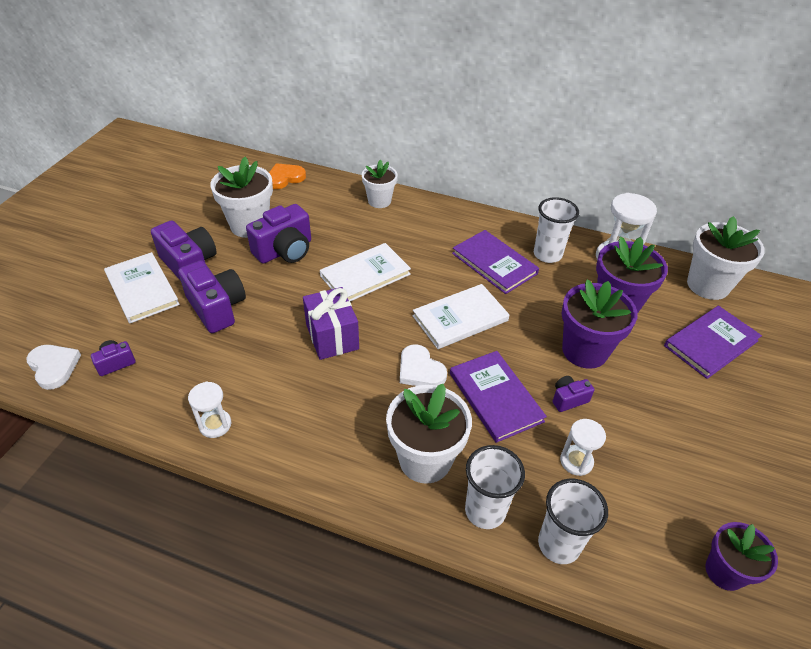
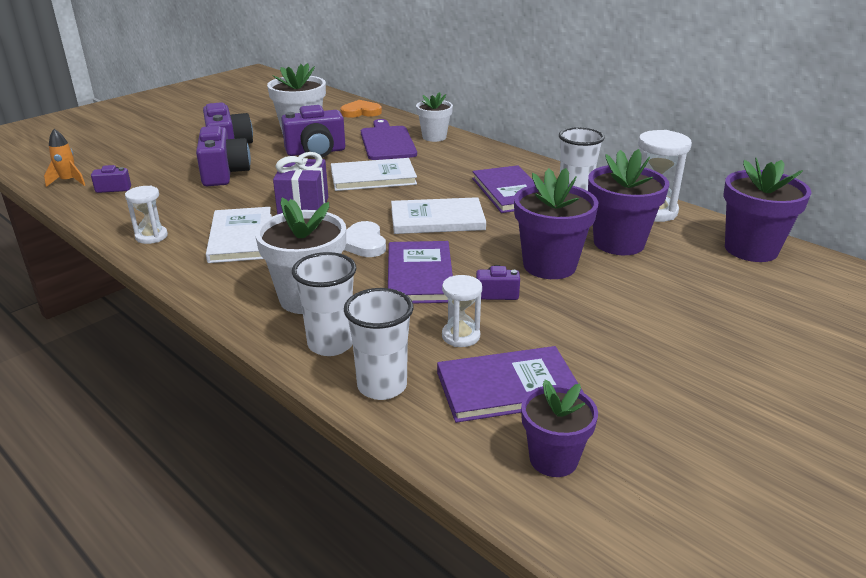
camera: 25 degrees right, 15 degrees down
white heart [26,345,81,390] -> orange rocket [44,129,85,187]
white book [104,252,180,323] -> white book moved to [206,207,272,263]
purple book [664,306,762,379] -> purple book moved to [437,346,584,423]
white flower pot [687,216,765,300] -> purple flower pot [723,158,811,262]
none -> purple cutting board [361,119,417,160]

